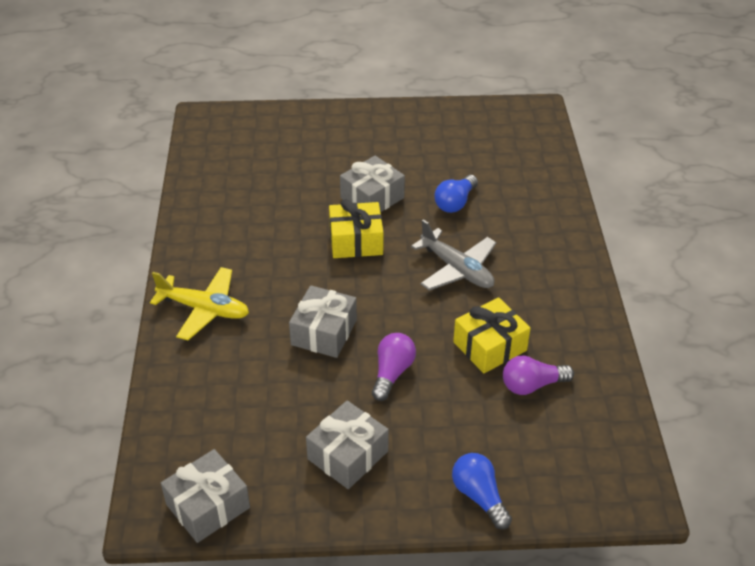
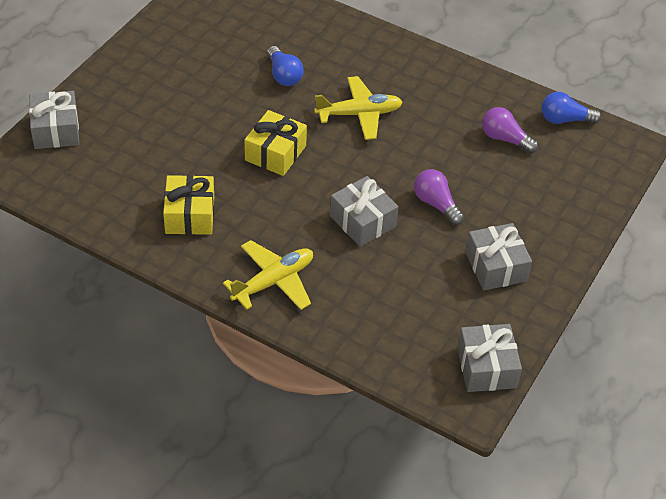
camera: 60 degrees left, 5 degrees up
grey gift [340,156,405,212] -> grey gift moved to [29,91,79,149]
grey plane [411,219,496,291] -> yellow plane [314,76,402,140]
blue light bulb [452,453,512,529] -> blue light bulb moved to [542,92,601,124]
yellow gift [453,297,531,373] -> yellow gift moved to [163,175,214,235]
purple light bulb [503,356,574,395] -> purple light bulb turned 105 degrees clockwise [482,107,538,154]

